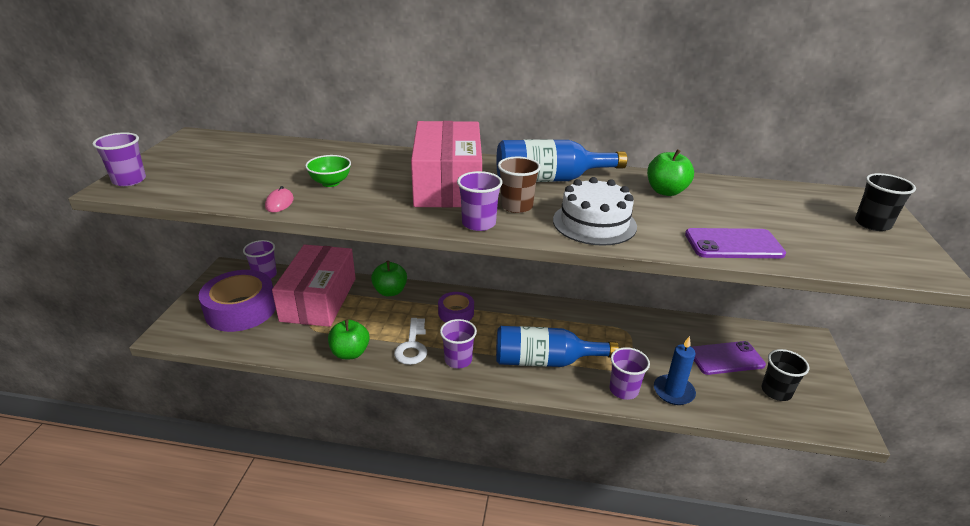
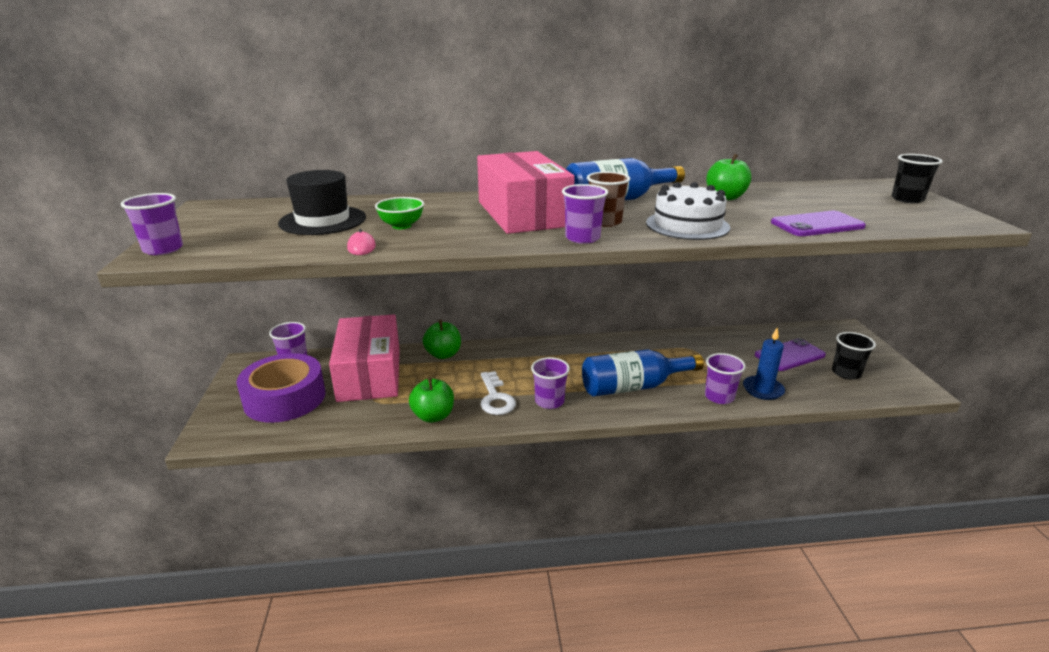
camera: 15 degrees left, 5 degrees down
purple tape [438,292,474,322] -> none
none -> black hat [278,170,366,235]

